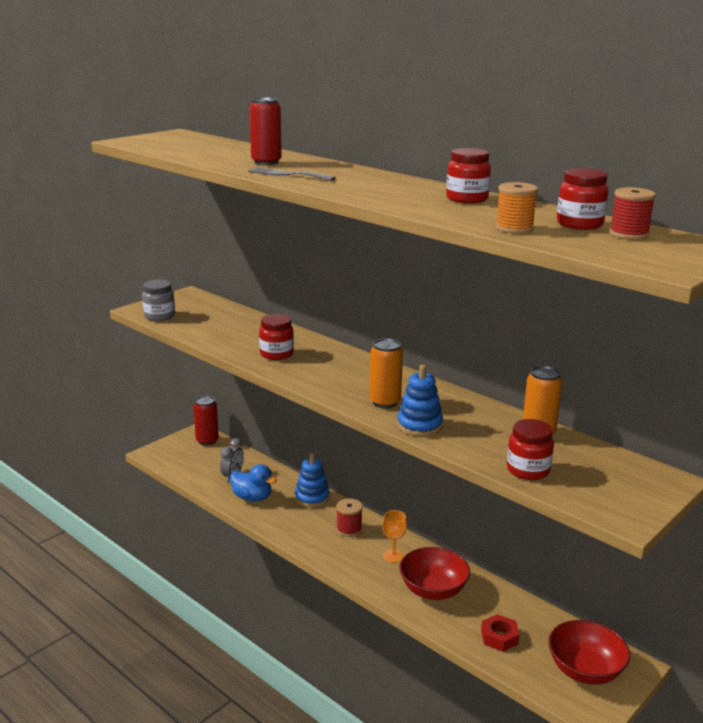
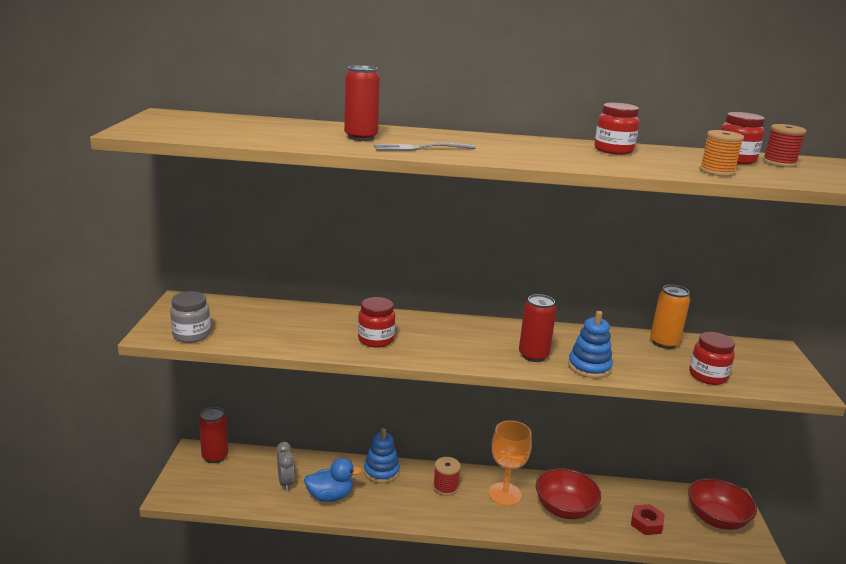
camera: 40 degrees left, 0 degrees up
orange can [369,338,403,408] -> red can [519,294,556,362]
orange goblet [383,510,407,563] -> orange goblet [488,420,532,506], size x1.70

